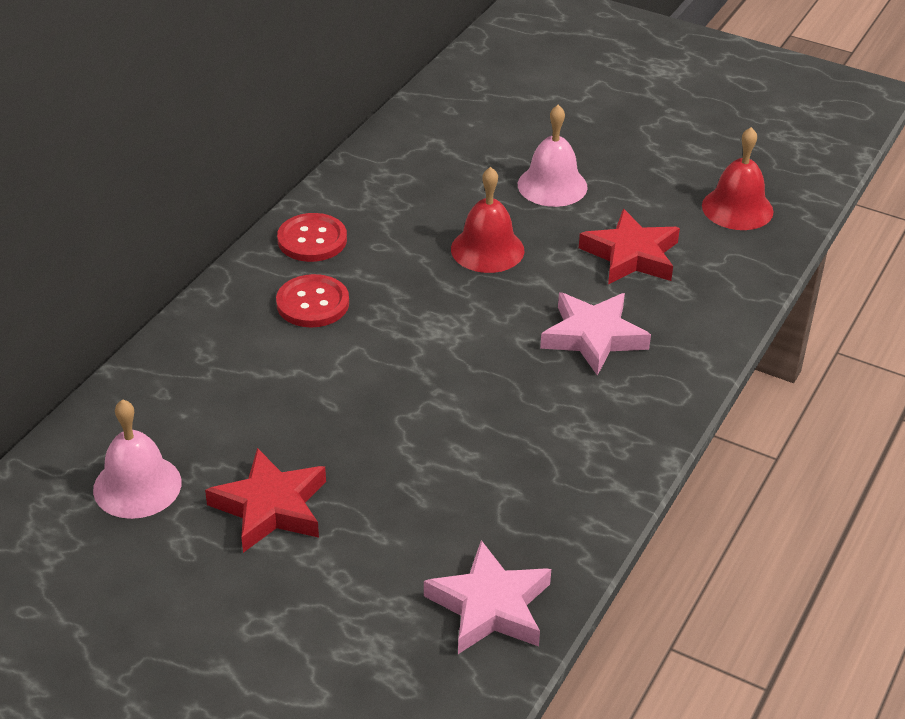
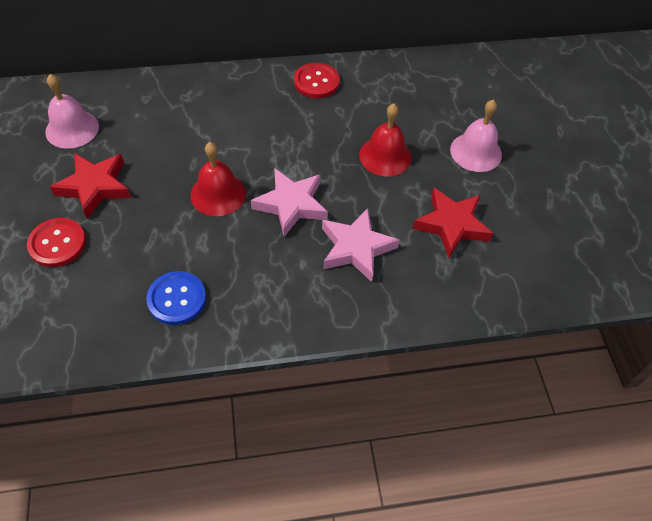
camera: 50 degrees right, 15 degrees up
red button [276,274,349,328] -> red button moved to [27,218,86,267]
pink star [424,540,551,654] -> pink star moved to [251,168,328,237]
red bell [702,127,774,230] -> red bell moved to [190,142,246,216]
none -> blue button [146,271,206,325]

